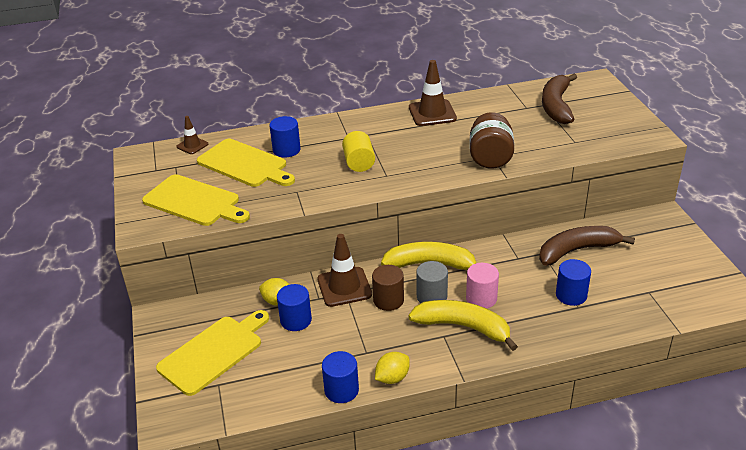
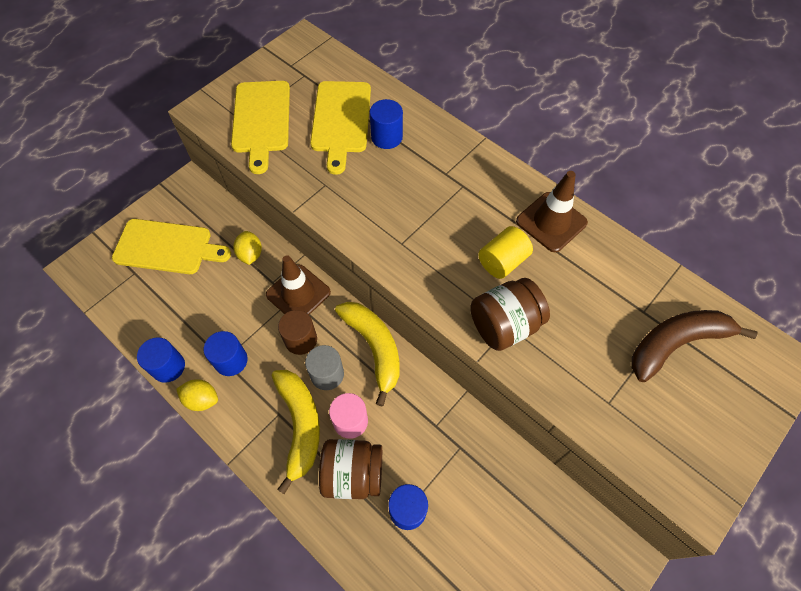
camera: 55 degrees right, 25 degrees up
brown traffic cone [176,116,208,154] -> none
blue cylinder [277,284,312,331] -> blue cylinder moved to [204,331,248,376]
yellow cylinder [342,131,375,172] -> yellow cylinder moved to [478,226,533,279]
brown banana [539,226,635,266] -> none
none -> brown jar [319,439,382,499]

